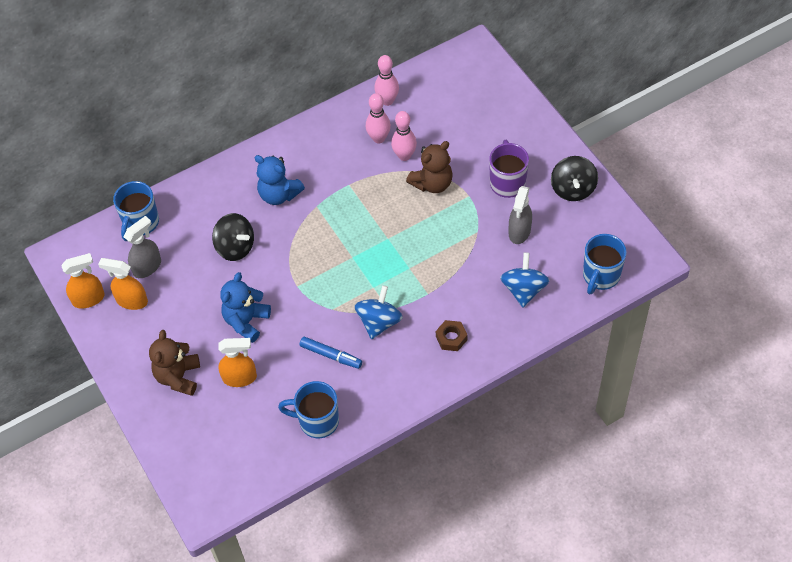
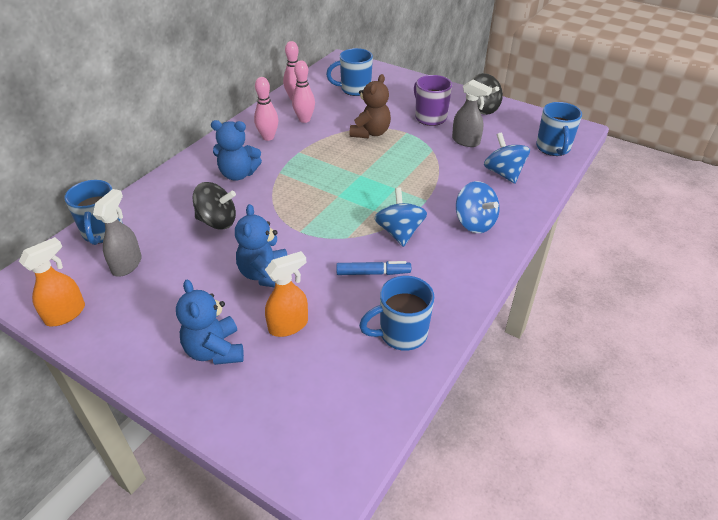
camera: 30 degrees left, 15 degrees down
orange spray bottle [98,258,148,310] -> none
brown teddy bear [149,330,200,396] -> blue teddy bear [176,280,244,365]
pink bowling pin [391,111,417,161] -> pink bowling pin moved to [254,77,278,141]
brown nut [436,320,468,351] -> blue spinning top [456,181,500,233]
grey spray bottle [509,186,532,244] -> grey spray bottle turned 45 degrees counterclockwise [452,79,492,147]
none -> blue mug [326,48,373,96]

